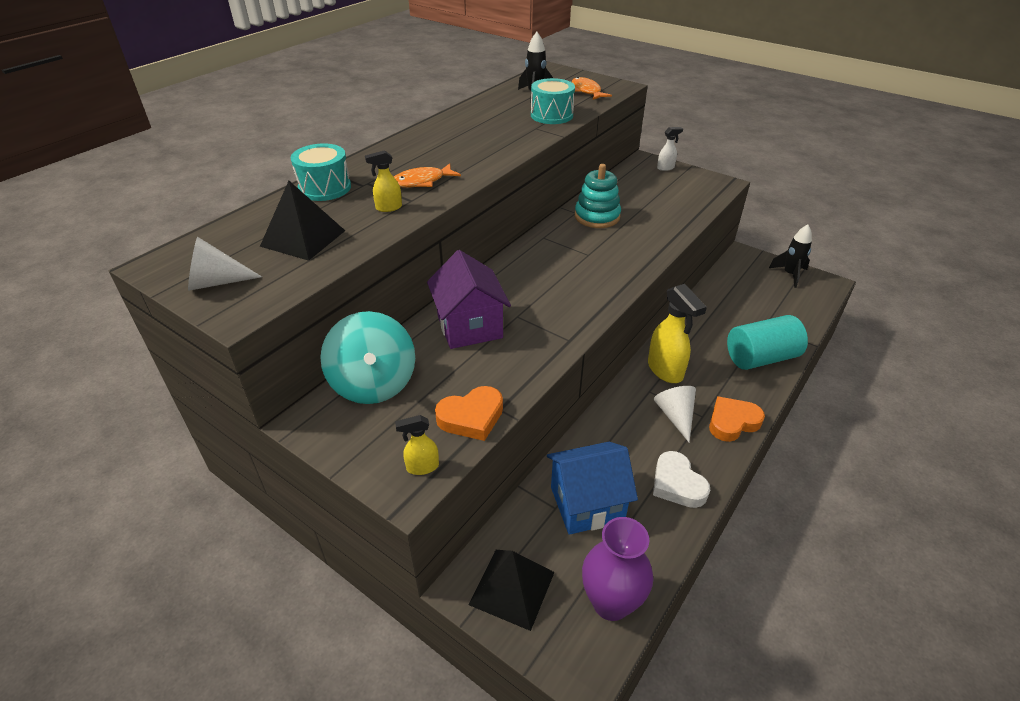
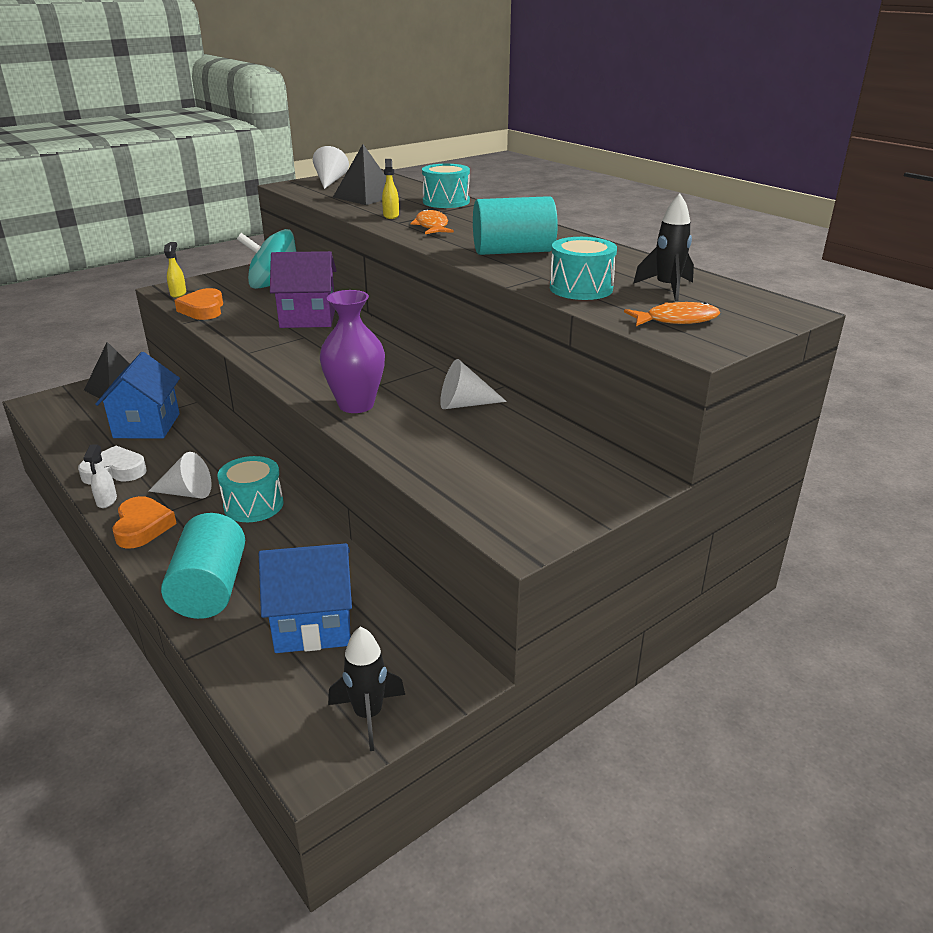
camera: 105 degrees right, 10 degrees down
turquoise stacking toy [575,164,621,228] -> white cone [440,359,507,409]
purple vase [582,517,653,621] -> purple vase moved to [320,290,385,413]
yellow spray bottle [648,284,707,383] -> turquoise drum [217,456,283,522]
white spray bottle [657,127,683,171] -> white spray bottle moved to [83,444,117,508]
none -> blue house [259,543,352,653]
none -> turquoise cylinder [473,196,558,255]

